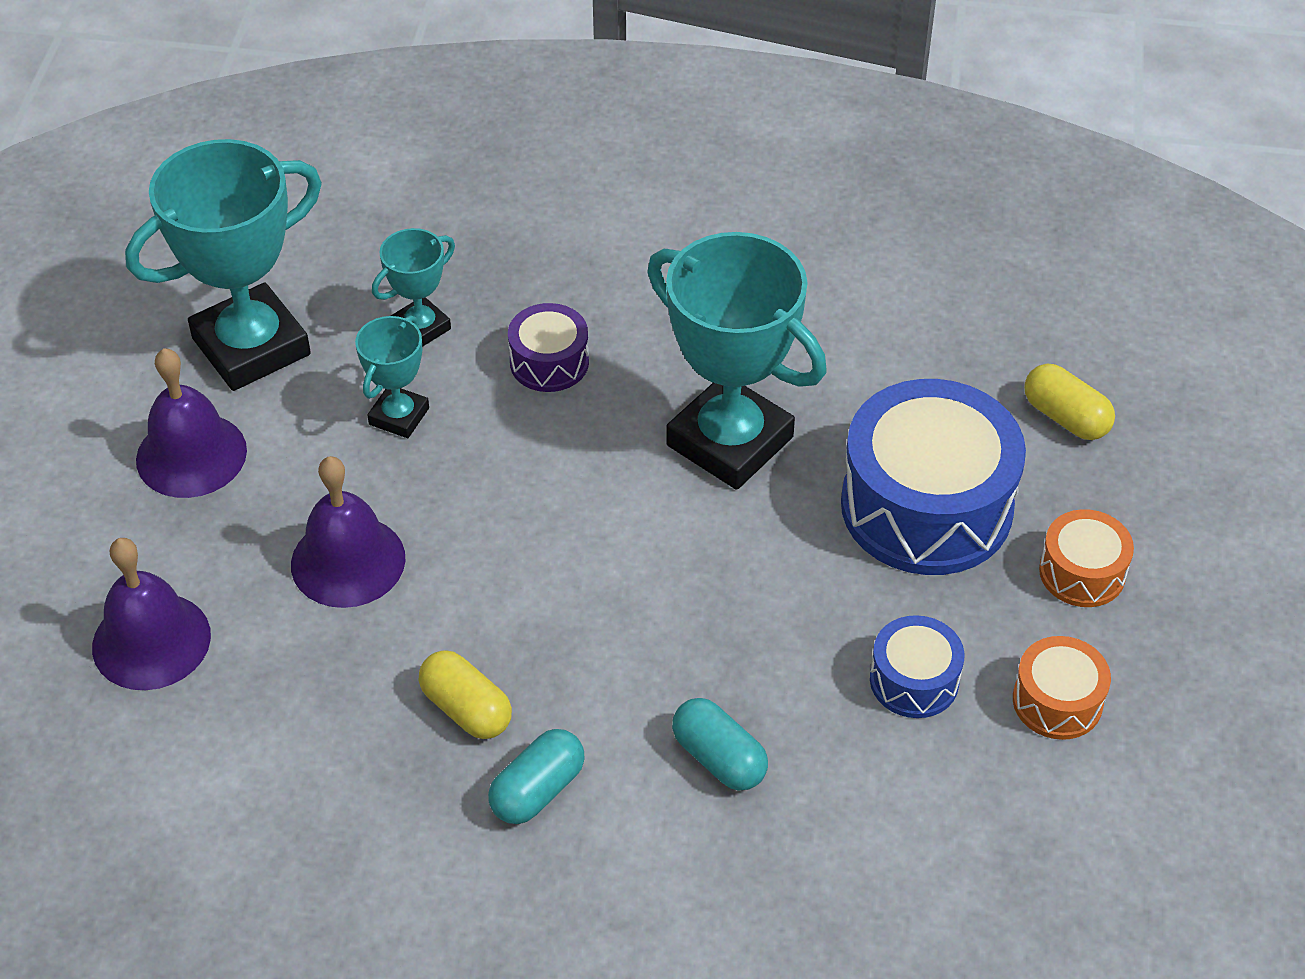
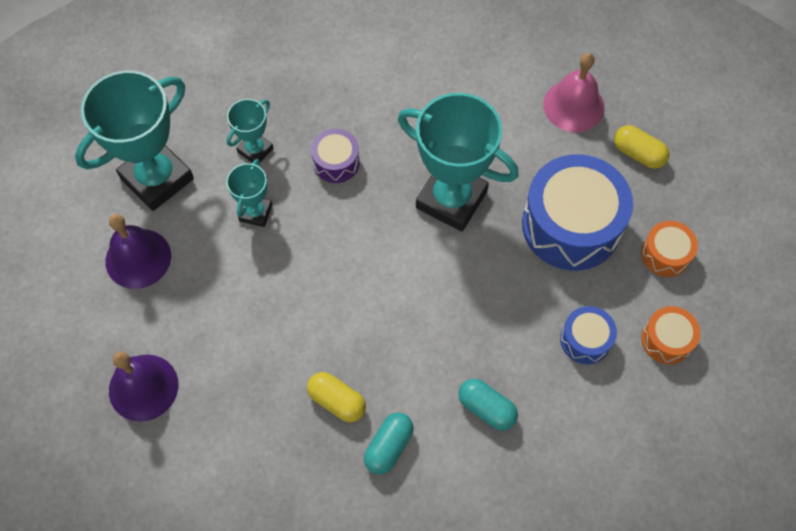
camera: 10 degrees left, 15 degrees up
purple bell [291,456,406,608] -> none
none -> pink bell [543,53,605,132]

